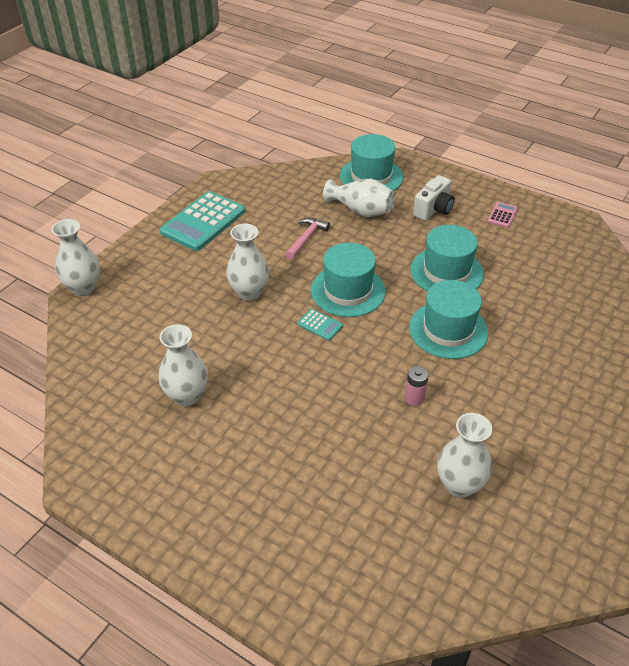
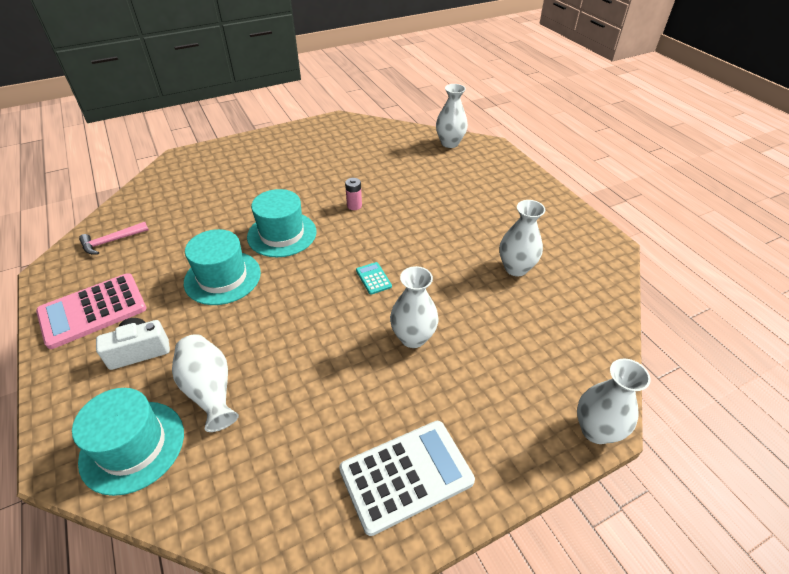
camera: 150 degrees left, 0 degrees up
turquoise calculator [160,191,245,251] -> white calculator [339,421,475,536]
pink hammer [285,218,330,260] -> pink hammer moved to [79,222,149,255]
turquoise hat [311,243,386,317] -> none
white vase [437,413,492,498] -> white vase moved to [436,84,468,148]
pink calculator [488,202,518,228] -> pink calculator [36,273,146,349], size x2.25

